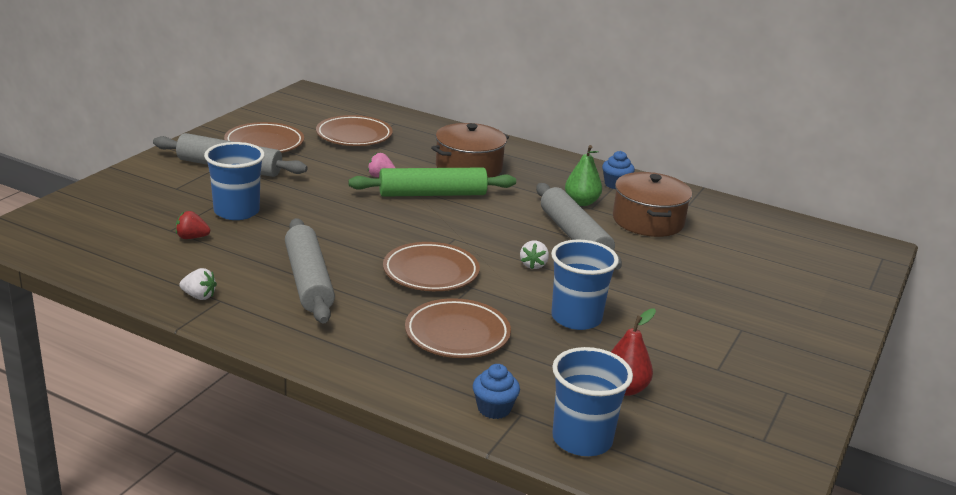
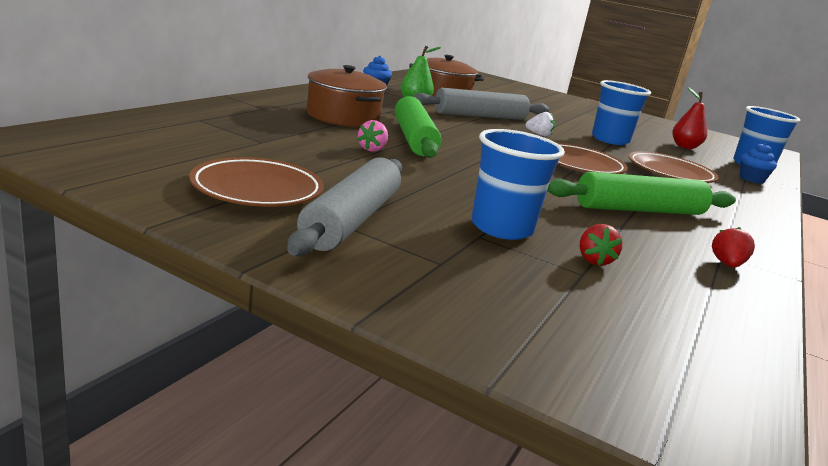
camera: 90 degrees left, 5 degrees down
white strawberry [179,268,217,300] -> red strawberry [712,227,755,268]
grey rolling pin [285,218,335,324] -> green rolling pin [547,172,736,215]
brown plate [316,115,393,146] -> none

